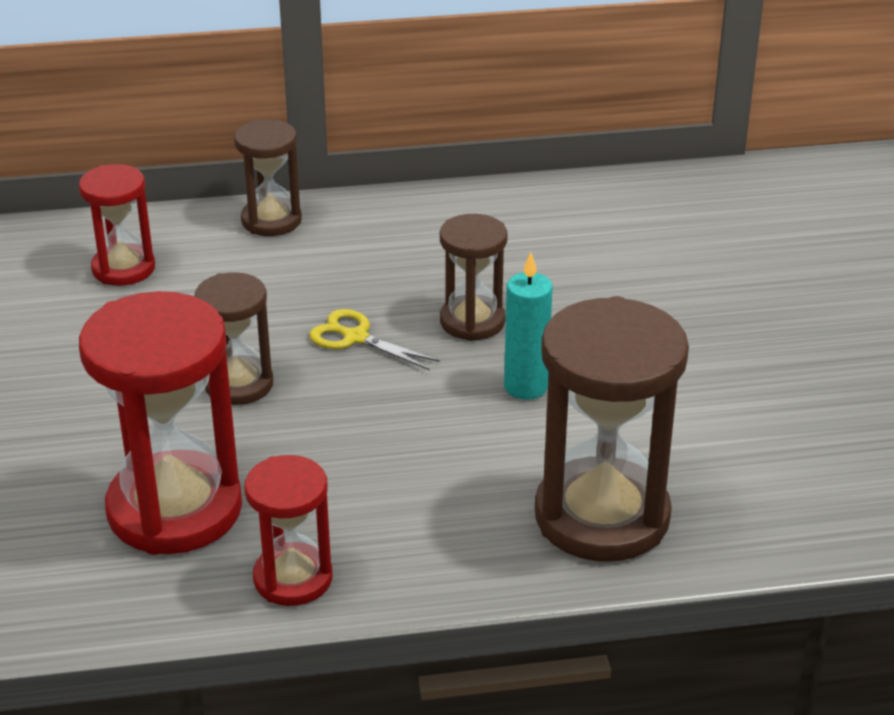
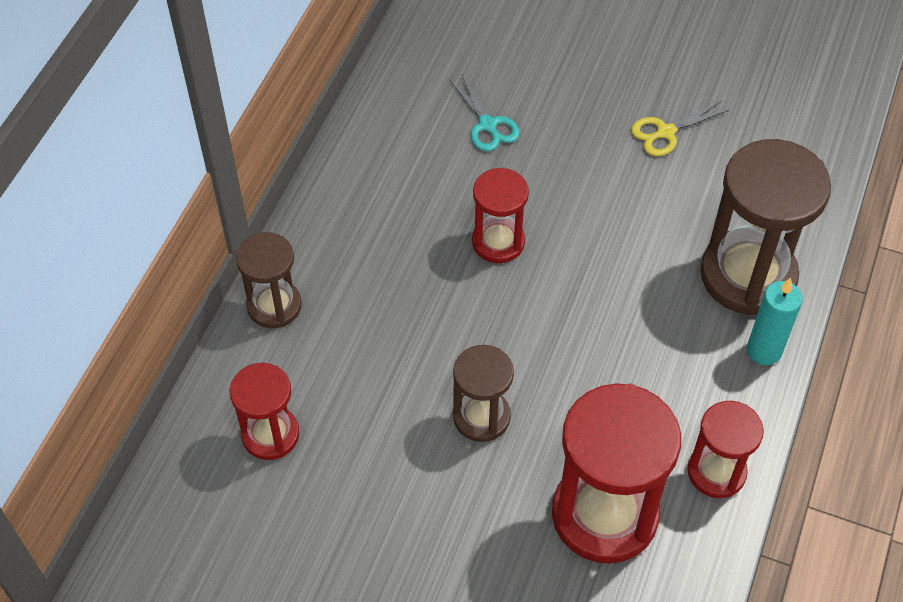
camera: 60 degrees left, 20 degrees up
yellow scissors [309,309,440,370] -> yellow scissors moved to [631,101,729,156]
brown hourglass [440,214,508,341] -> red hourglass [472,168,529,263]
turquoise candle [504,252,553,400] -> turquoise candle moved to [747,278,803,365]
none -> turquoise scissors [449,74,520,151]

